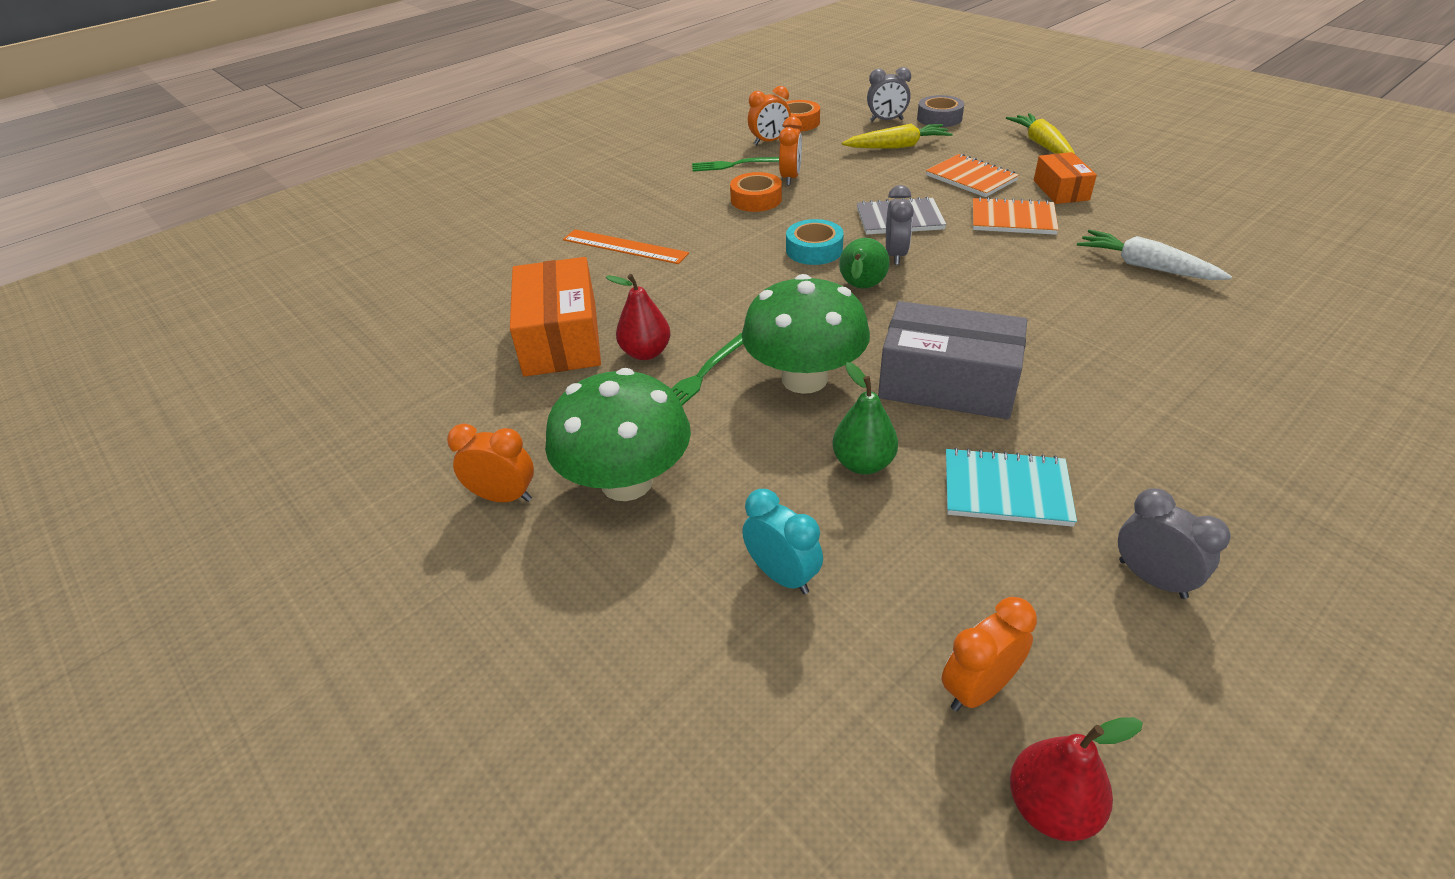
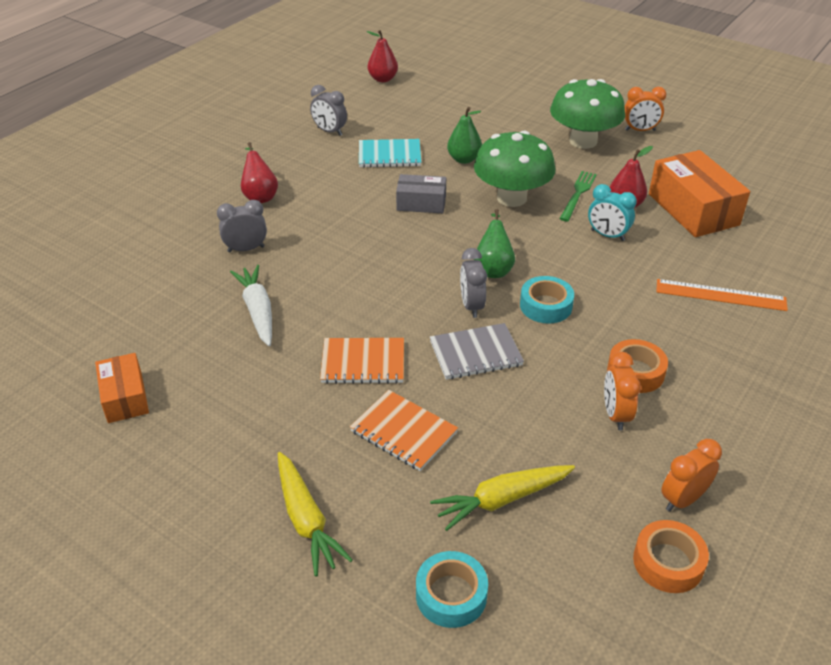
camera: 165 degrees right, 0 degrees up
green fork [692,157,779,172] -> none
turquoise clock [742,489,823,594] -> turquoise clock moved to [588,184,637,241]
grey clock [867,67,911,122] -> grey clock moved to [217,200,267,252]
grey box [878,301,1027,419] -> grey box [396,174,446,213], size x0.58
grey tape [917,95,964,127] -> turquoise tape [416,551,488,628]
orange clock [941,597,1037,711] -> none
orange box [1034,152,1097,204] -> orange box moved to [95,353,149,423]
white carrot [1077,230,1232,280] -> white carrot turned 135 degrees counterclockwise [230,265,272,346]
none -> red pear [241,142,278,203]

